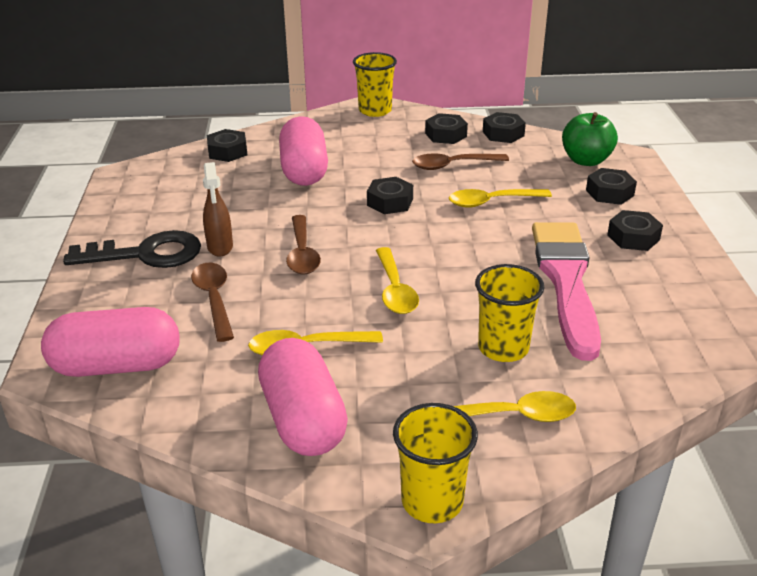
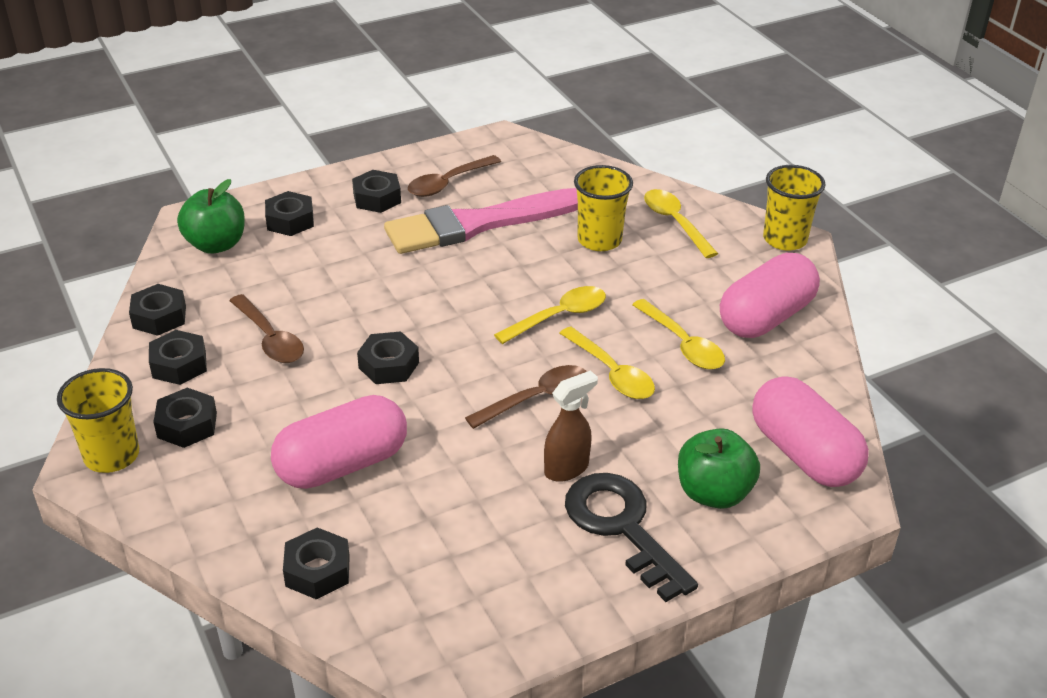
camera: 115 degrees left, 5 degrees up
brown spoon [191,263,234,342] -> brown spoon moved to [408,155,501,197]
yellow spoon [449,189,552,208] -> yellow spoon moved to [559,327,655,399]
none -> black nut [153,388,217,448]
none -> green apple [678,428,760,509]

